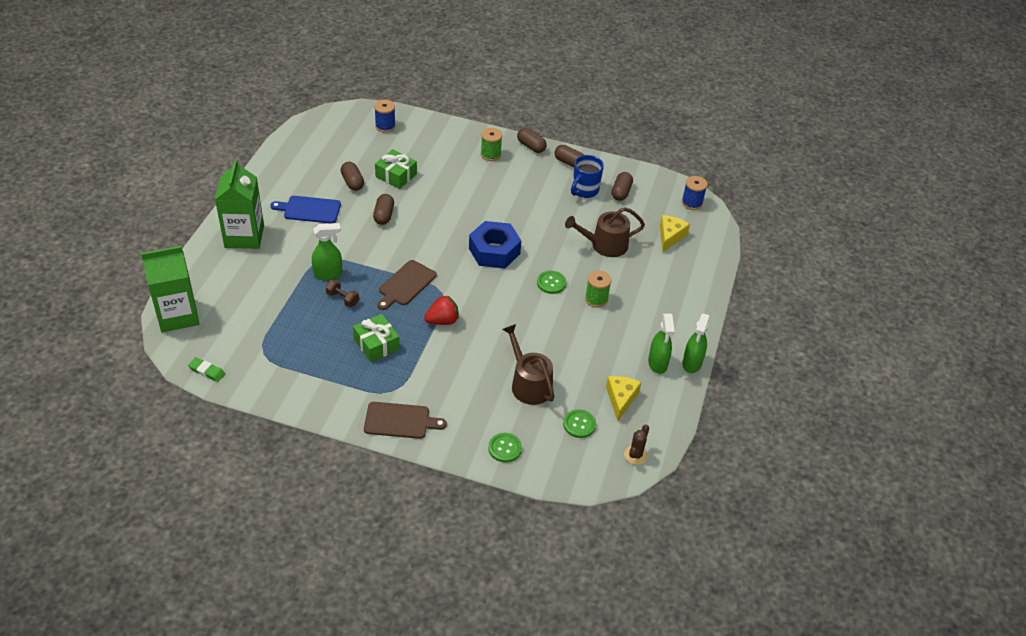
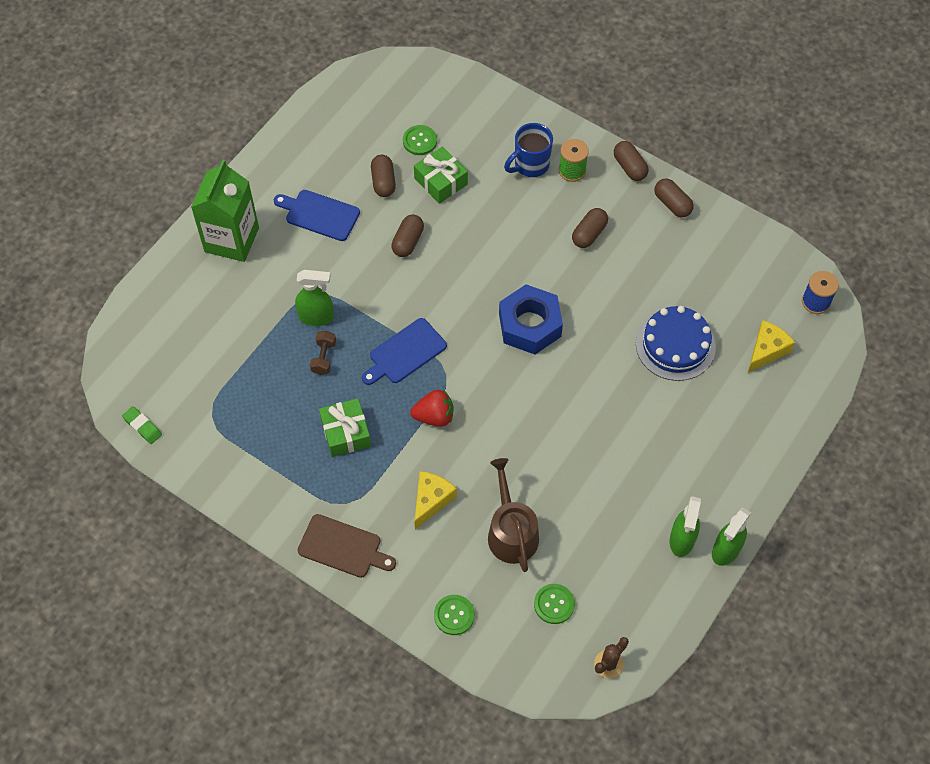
camera: 20 degrees right, 15 degrees up
green carton [141,246,199,332] -> none
brown dumbbell [326,279,359,307] -> brown dumbbell turned 45 degrees clockwise [310,331,336,375]
blue spool [374,100,396,133] -> none
brown cutting board [377,260,437,310] -> blue cutting board [362,318,447,385]
green button [537,271,566,294] -> green button moved to [403,125,437,155]
brown watering can [565,207,645,257] -> blue cake [636,306,716,381]
blue mug [571,155,604,198] -> blue mug moved to [504,123,553,177]
green spool [585,270,612,308] -> none
yellow cheese [606,376,641,421] -> yellow cheese moved to [414,471,457,529]
brown capsule [611,172,633,201] -> brown capsule moved to [572,208,608,248]

